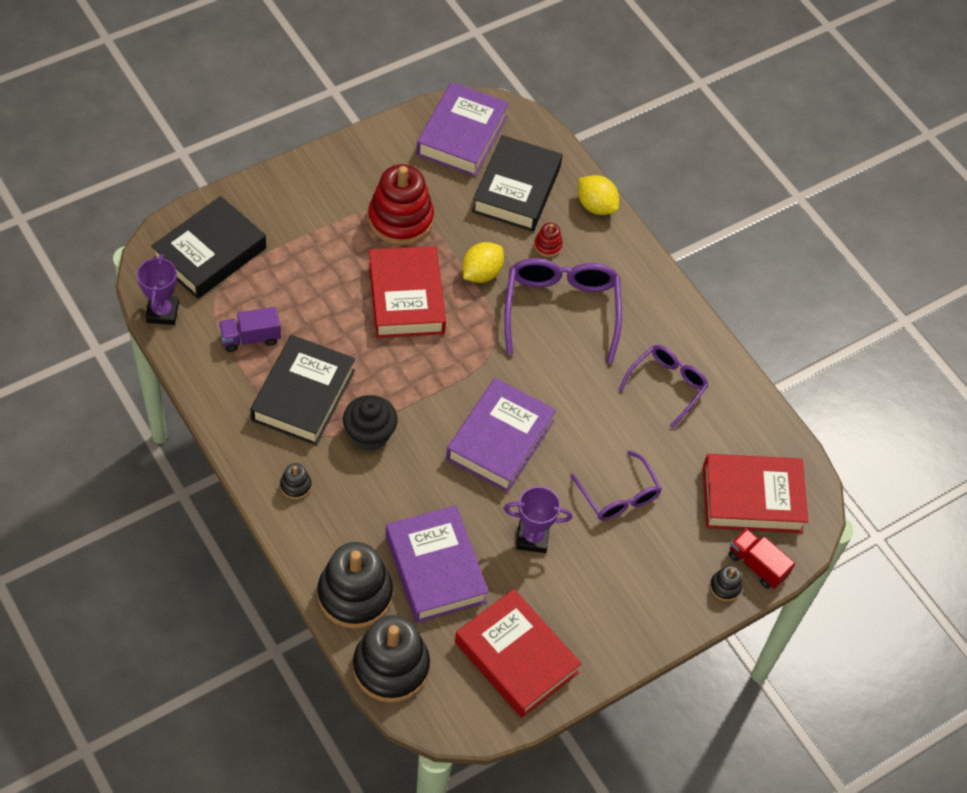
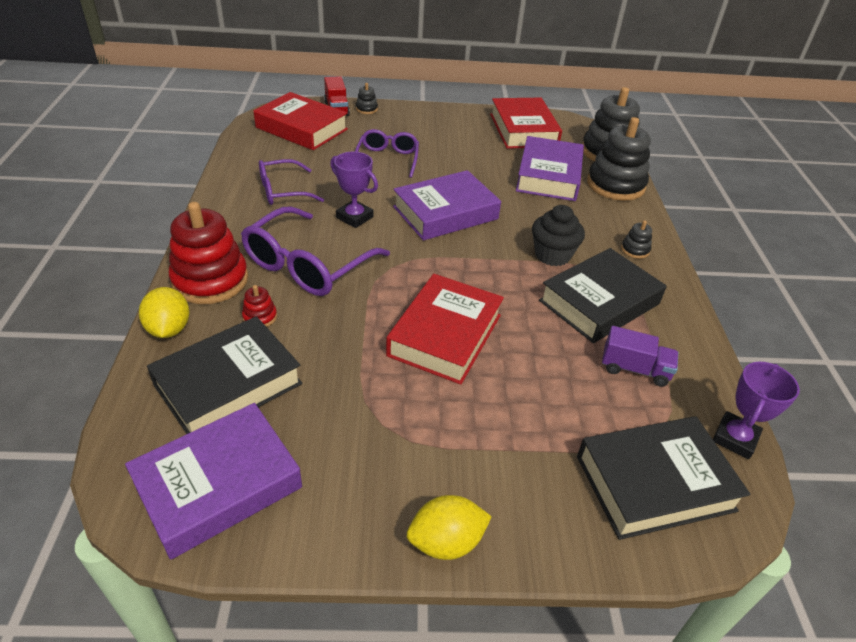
camera: 145 degrees left, 15 degrees down
red stacking toy [368,164,434,245] -> red stacking toy moved to [169,202,248,304]
yellow lemon [462,242,504,283] -> yellow lemon moved to [407,495,492,560]
purple trophy [504,486,572,553] -> purple trophy moved to [330,152,378,228]

